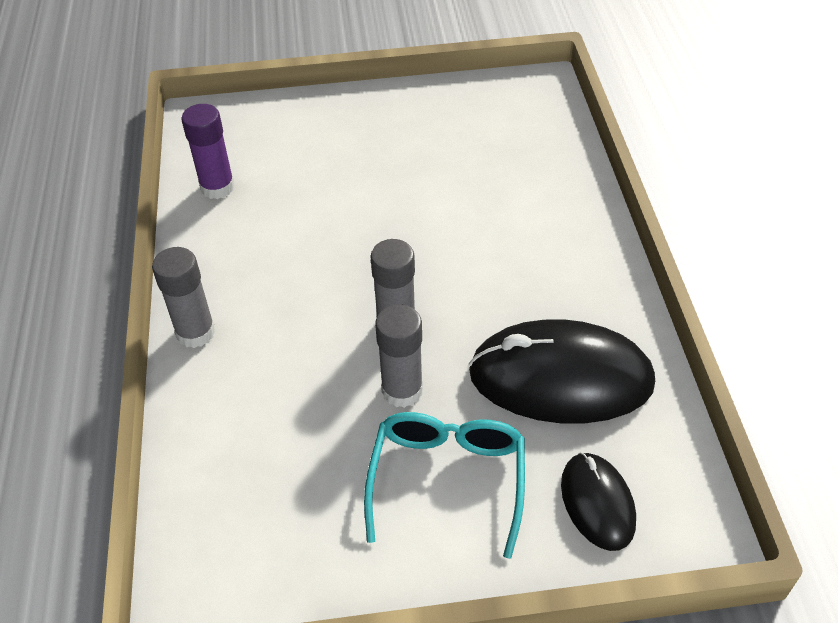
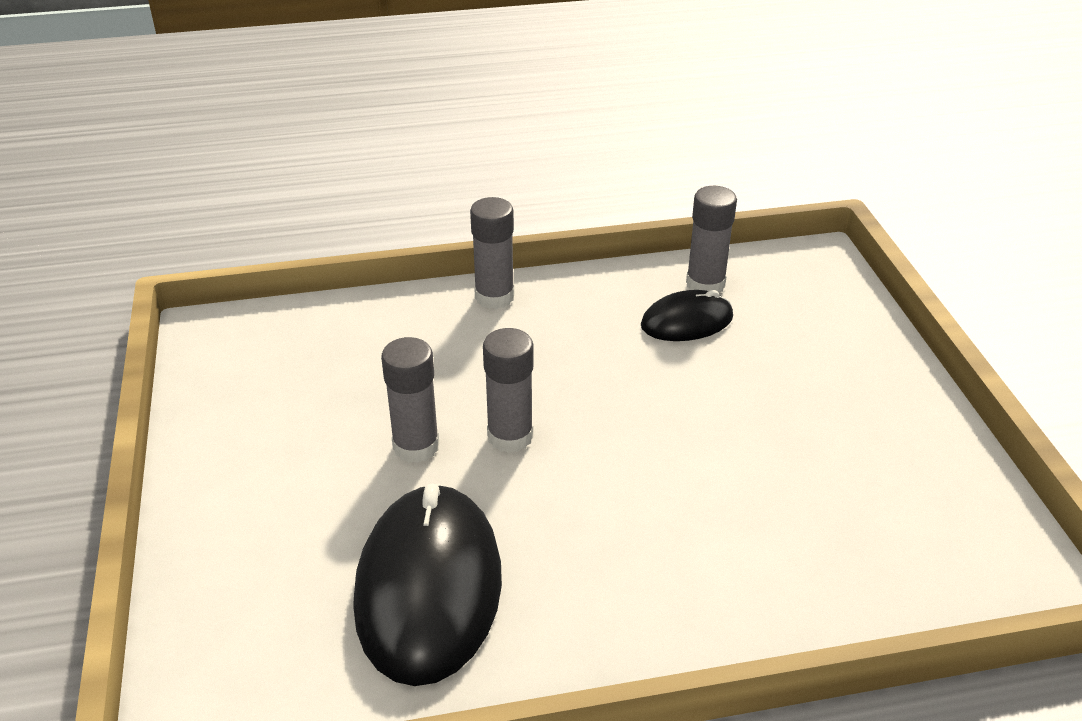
camera: 85 degrees right, 10 degrees down
purple glue stick [181,104,235,199] -> grey glue stick [686,186,737,292]
turquoise glasses [364,412,525,559] -> none
black mouse [561,452,636,551] -> black mouse moved to [641,290,733,341]

